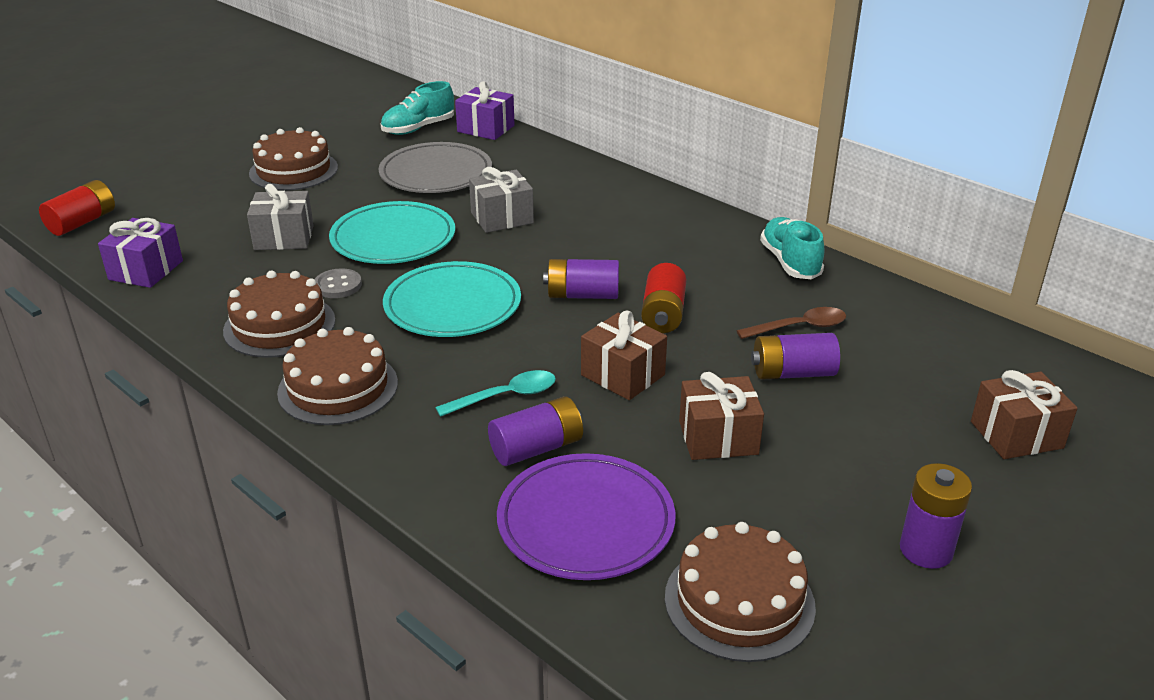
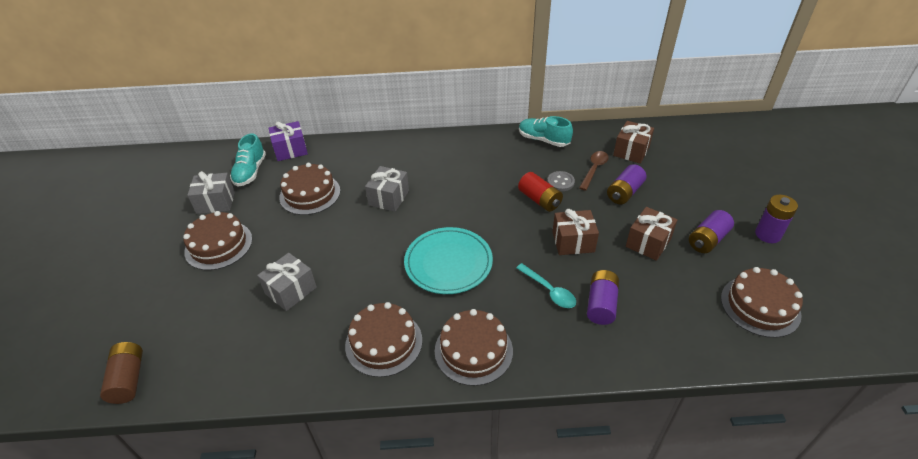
camera: 45 degrees left, 10 degrees up
red battery [39,180,115,236] -> brown battery [100,342,143,404]
purple gift [98,218,183,288] -> none
grey button [315,268,362,298] -> grey button moved to [547,171,575,191]
turquoise plate [329,201,455,264] -> none
grey plate [379,142,492,193] -> brown cake [279,163,340,215]
turquoise spoon [435,370,556,417] -> turquoise spoon turned 120 degrees clockwise [516,263,576,308]
purple plate [497,453,675,580] -> none
purple battery [543,259,619,299] -> purple battery moved to [689,210,734,253]
brown gift [971,370,1078,459] -> brown gift moved to [613,121,654,164]
none -> grey gift [187,171,235,214]

